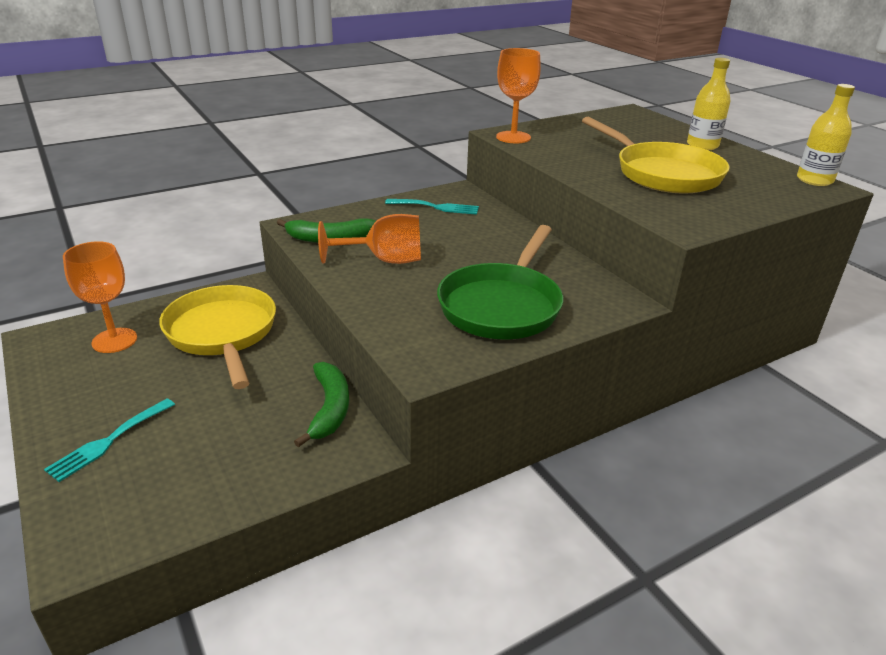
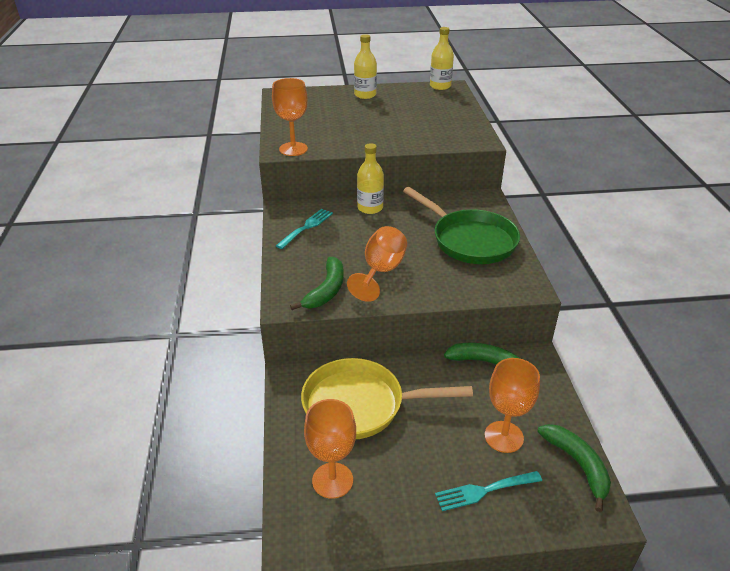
camera: 65 degrees left, 5 degrees up
turquoise fork [44,399,175,482] -> turquoise fork turned 105 degrees clockwise [435,471,542,511]
yellow pan [582,117,730,194] -> none
none -> yellow bottle [357,143,384,214]
none -> orange goblet [485,358,540,453]
none -> green banana [537,424,611,512]

